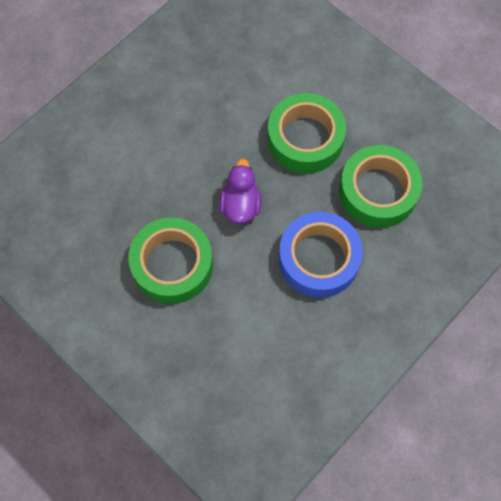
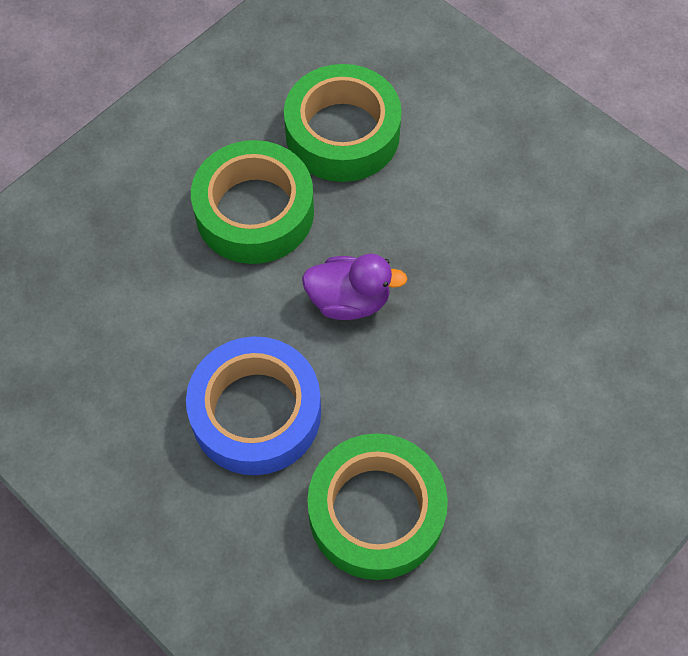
camera: 90 degrees right, 5 degrees down
green tape [267,93,346,174] -> green tape moved to [284,64,402,182]

